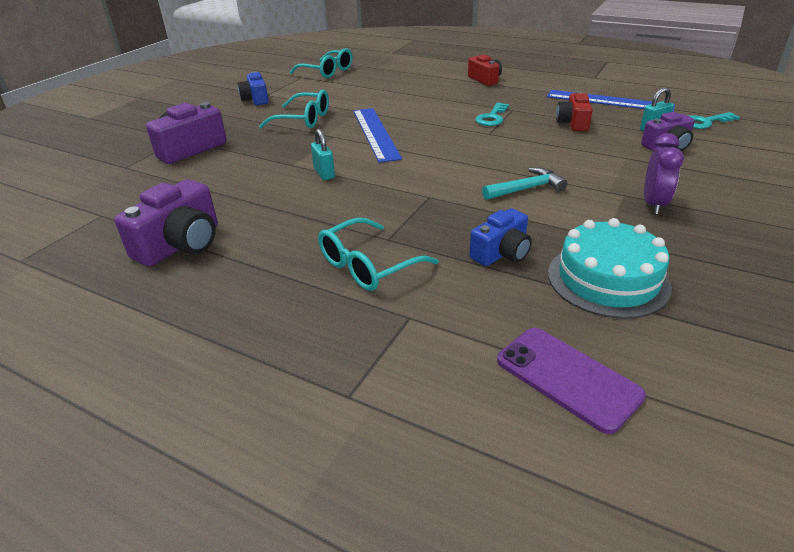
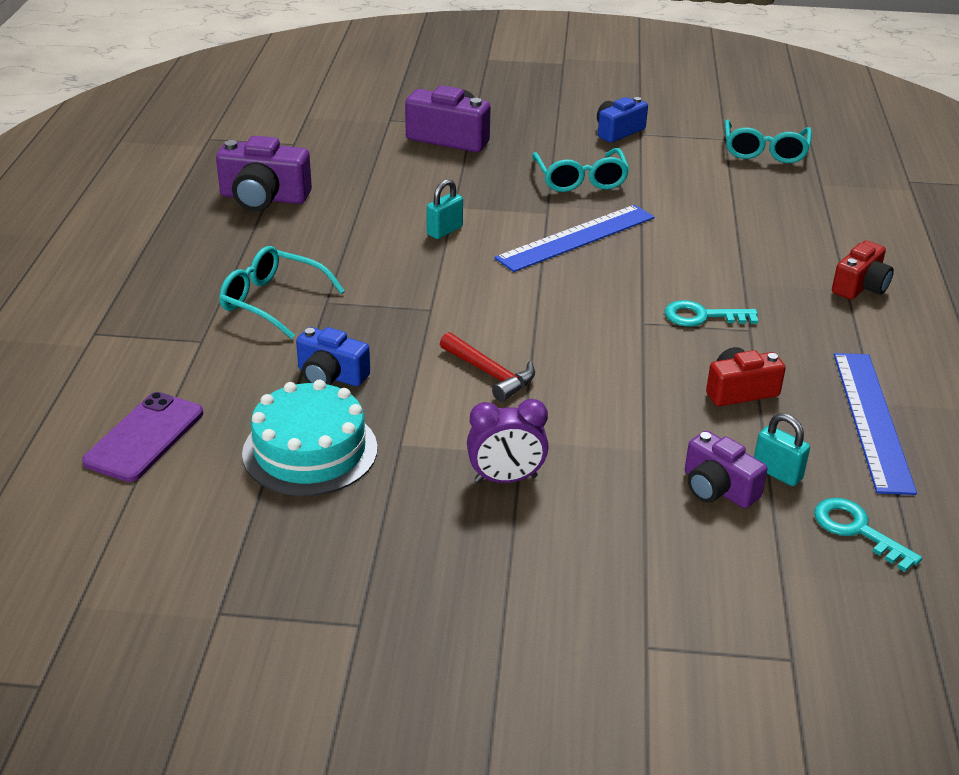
camera: 65 degrees right, 0 degrees up
turquoise hammer [482,168,567,200] -> red hammer [440,332,535,402]

